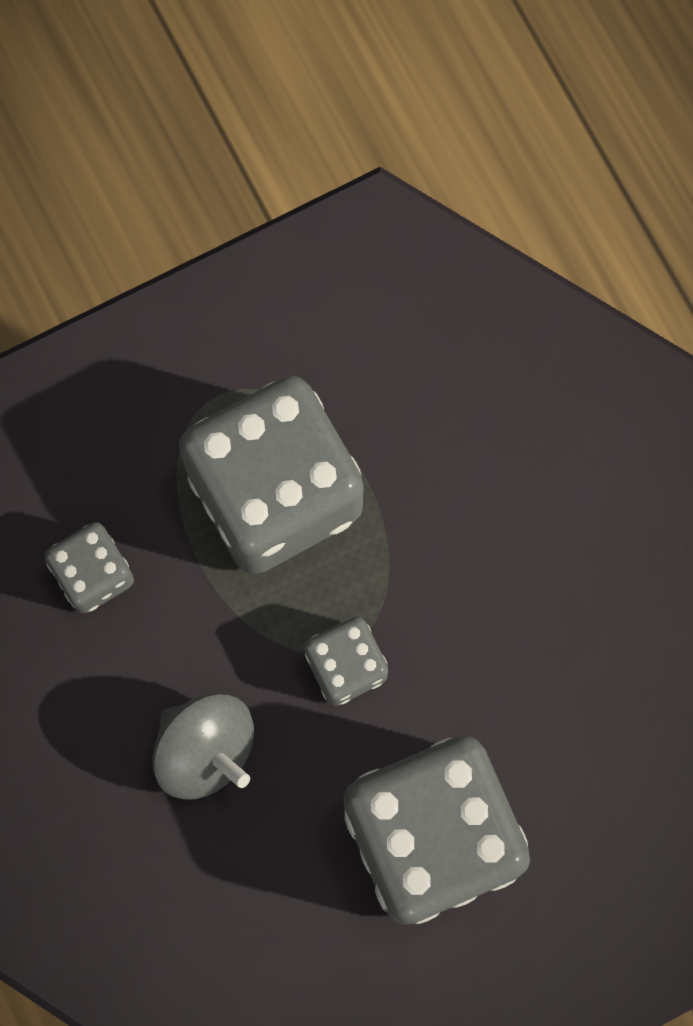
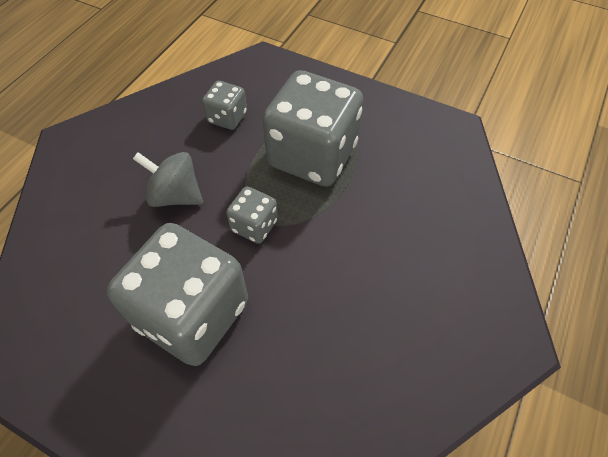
camera: 55 degrees right, 20 degrees down
grey spinning top [152,693,254,799] -> grey spinning top turned 105 degrees clockwise [133,152,203,207]

